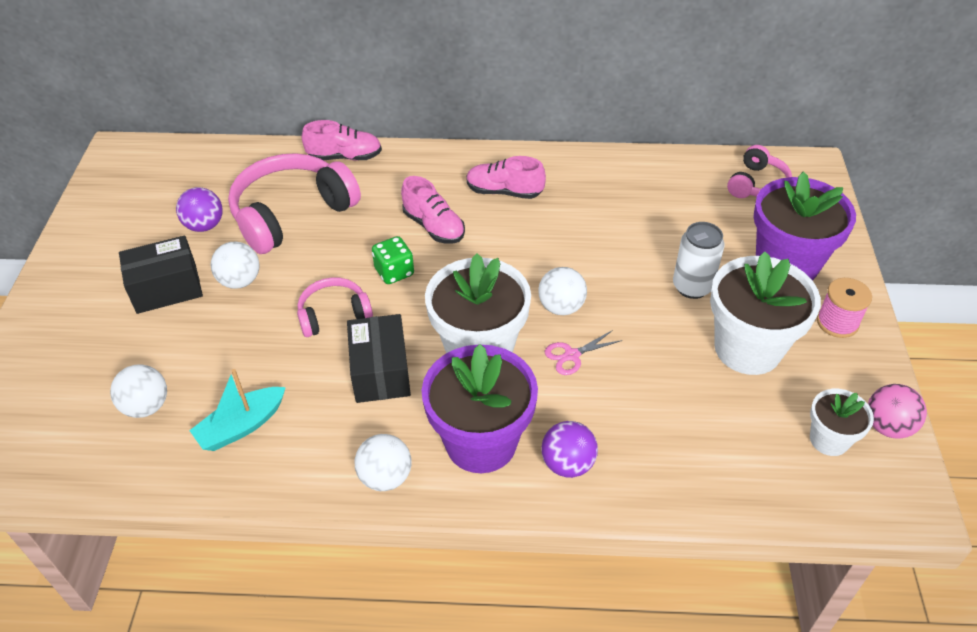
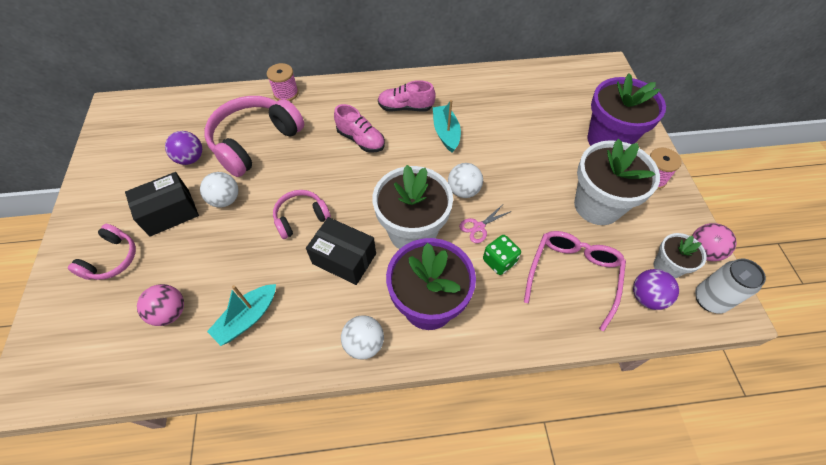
camera: 10 degrees left, 10 degrees up
white ball [110,365,167,418] -> pink ball [137,284,184,326]
pink shoe [302,120,382,160] -> pink spool [267,63,299,101]
black box [347,314,411,403] -> black box turned 45 degrees counterclockwise [306,217,376,285]
green dice [372,236,414,284] -> green dice moved to [483,235,521,275]
purple ball [541,421,598,478] -> purple ball moved to [633,269,679,310]
white can [673,222,724,299] -> white can moved to [695,259,766,314]
pink headphones [727,145,792,198] -> pink headphones moved to [68,224,136,280]
none -> turquoise boat [433,100,461,153]
none -> pink glasses [524,231,626,331]

